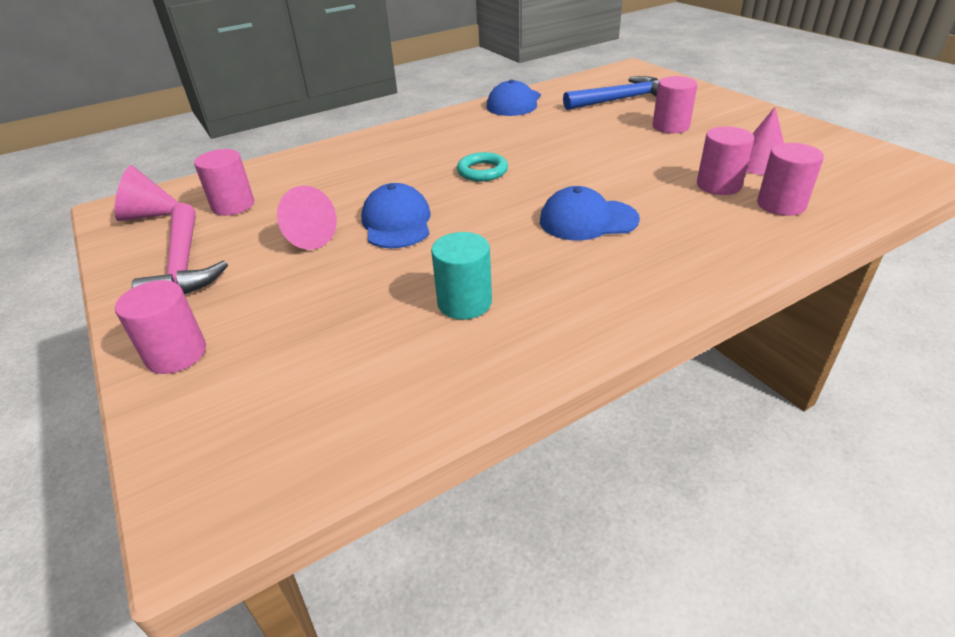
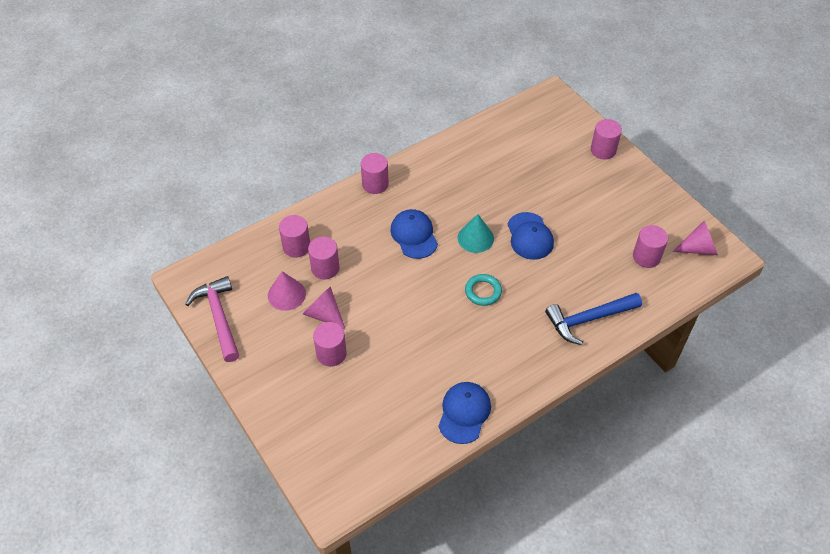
camera: 175 degrees right, 15 degrees up
pink hammer [132,203,228,295] -> pink hammer moved to [185,276,239,362]
pink cone [277,186,337,250] -> pink cone moved to [303,287,346,330]
turquoise cylinder [431,232,492,320] -> none
blue cap [540,186,640,240] -> blue cap turned 105 degrees counterclockwise [390,209,438,259]
blue hammer [563,76,659,110] -> blue hammer moved to [545,293,642,345]
none -> pink cylinder [361,153,389,194]
none -> turquoise cone [458,214,494,253]

